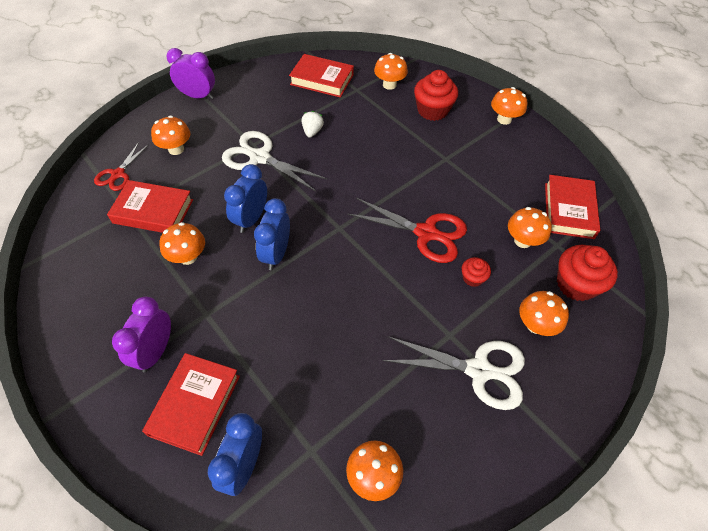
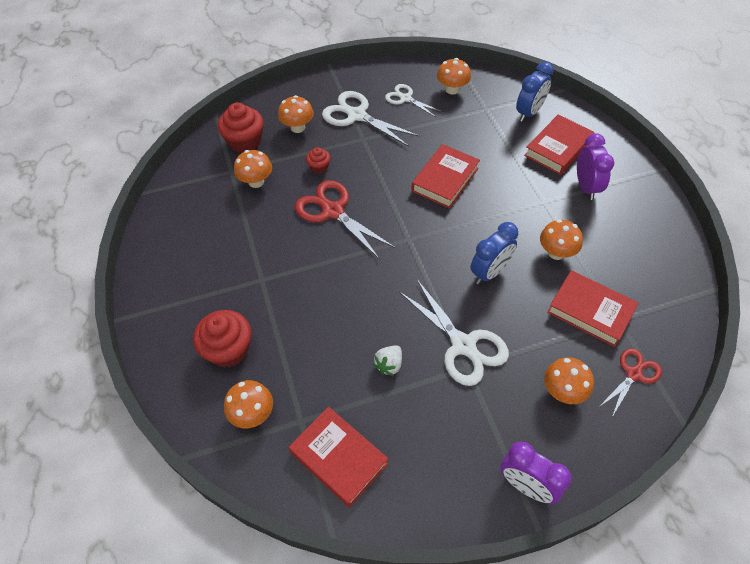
camera: 155 degrees left, 0 degrees up
purple clock [112,297,171,373] -> purple clock turned 45 degrees counterclockwise [577,133,614,200]
blue clock [254,198,290,270] -> none
orange mushroom [491,87,527,125] -> none
red book [545,175,600,239] -> red book moved to [411,144,480,209]
none -> white scissors [385,84,443,117]

